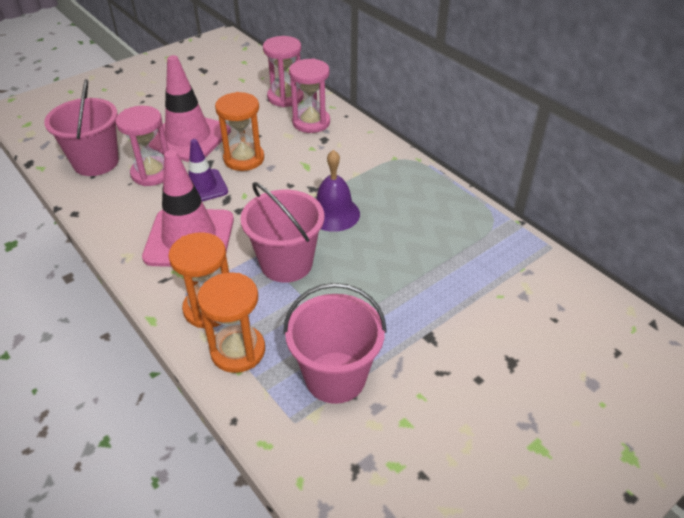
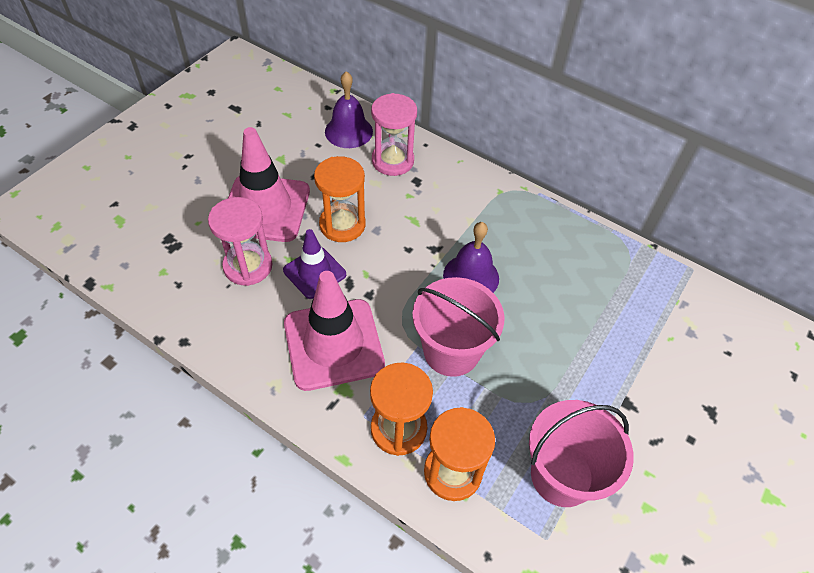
camera: 20 degrees left, 10 degrees up
pink bucket [44,79,119,176] -> none
pink hourglass [263,36,304,107] -> purple bell [325,71,373,148]

